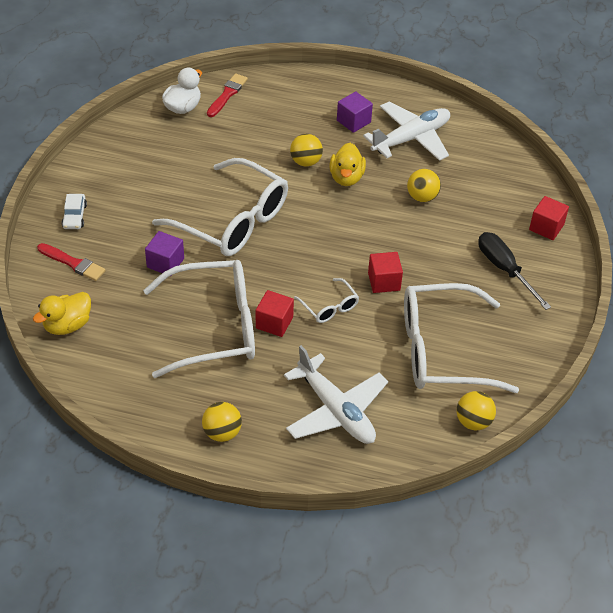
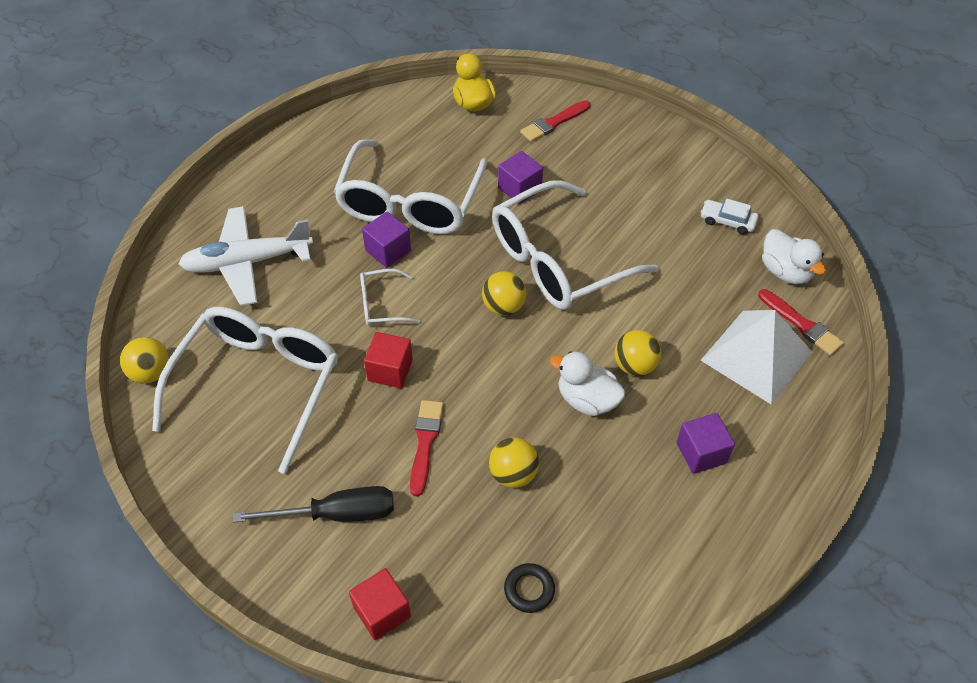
camera: 115 degrees right, 5 degrees up
white car [62,194,87,229] -> white car moved to [700,199,759,234]
yellow ball [202,402,242,442] -> yellow ball moved to [482,271,526,316]
red cube [256,290,294,337] -> purple cube [362,212,411,268]
yellow duck [329,143,366,186] -> white duck [550,351,625,416]
white plane [363,101,450,161] -> none
none -> red brush [410,400,444,497]
none -> black ring [504,563,555,613]
none -> white pyramid [701,310,812,405]

